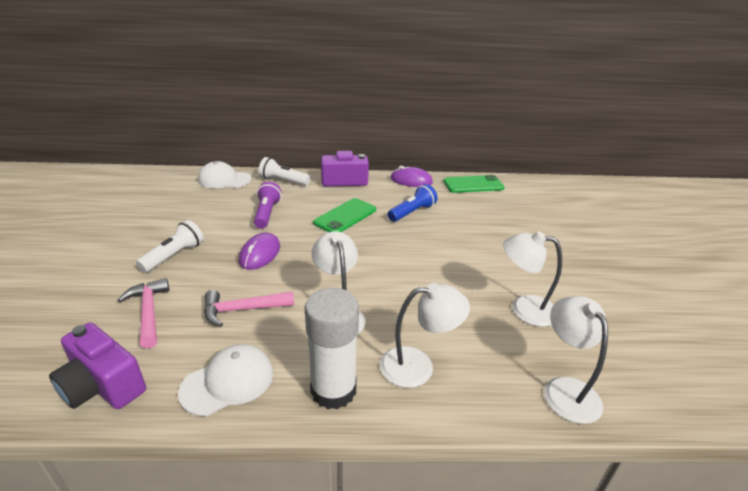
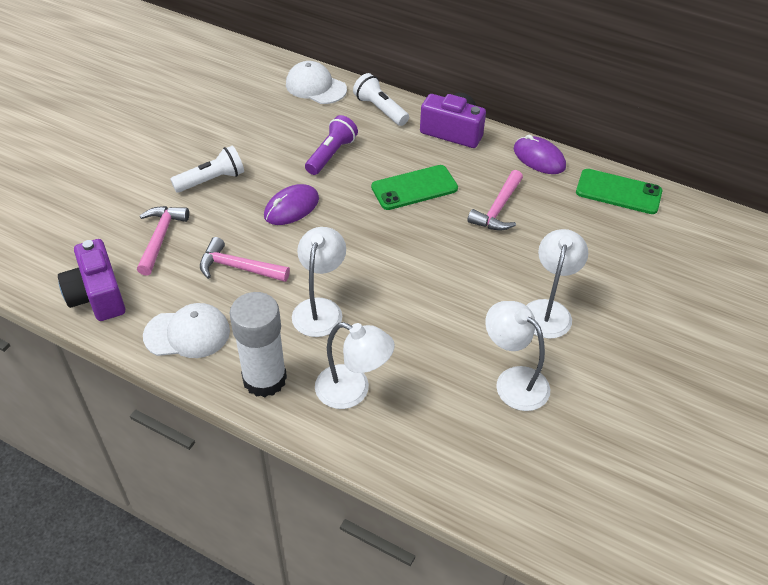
camera: 30 degrees right, 15 degrees up
blue flashlight [388,184,437,222] -> pink hammer [467,170,523,231]
white lamp [544,296,608,424] -> white lamp moved to [526,229,588,339]

